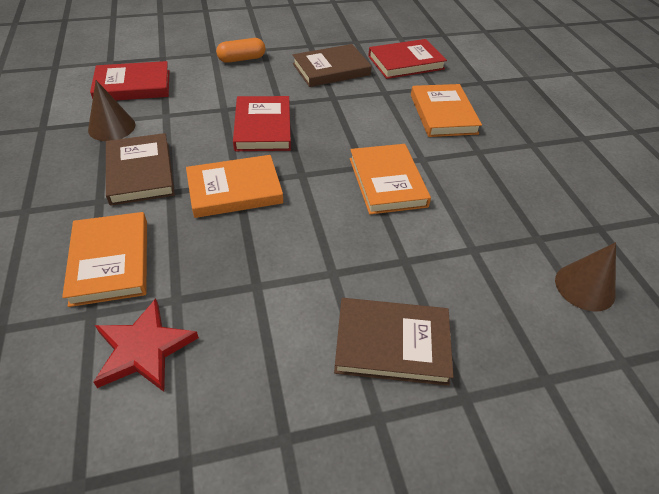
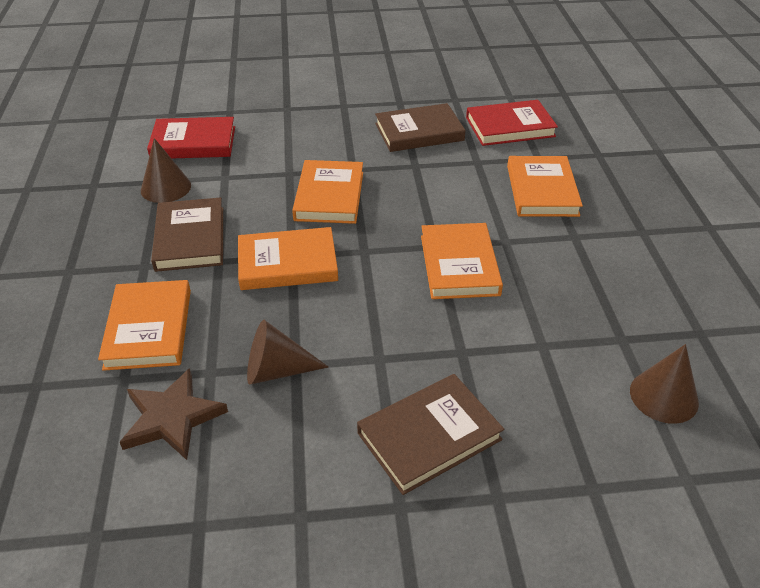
camera: 10 degrees right, 5 degrees down
red star [93,299,199,392] -> brown star [120,368,228,460]
orange capsule [216,38,265,63] -> none
red book [233,96,291,151] -> orange book [292,160,363,224]
brown book [334,298,453,386] -> brown book turned 45 degrees counterclockwise [357,374,504,495]
none -> brown cone [247,320,328,385]

